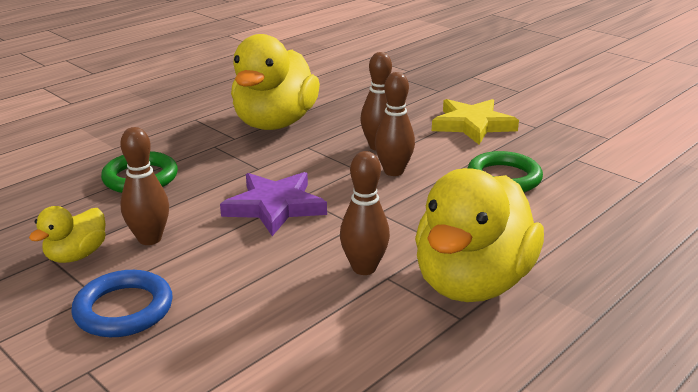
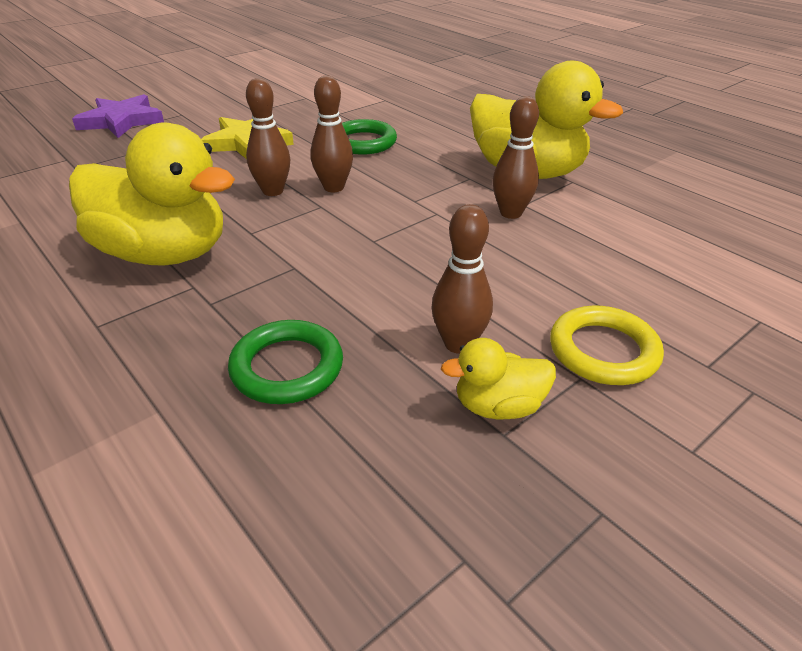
camera: 85 degrees left, 10 degrees up
yellow duck [29,206,106,263] -> yellow duck turned 135 degrees clockwise [441,338,556,420]
blue ring [71,270,173,337] -> yellow ring [550,306,664,385]
purple star [220,172,327,236] -> purple star moved to [72,94,164,138]

